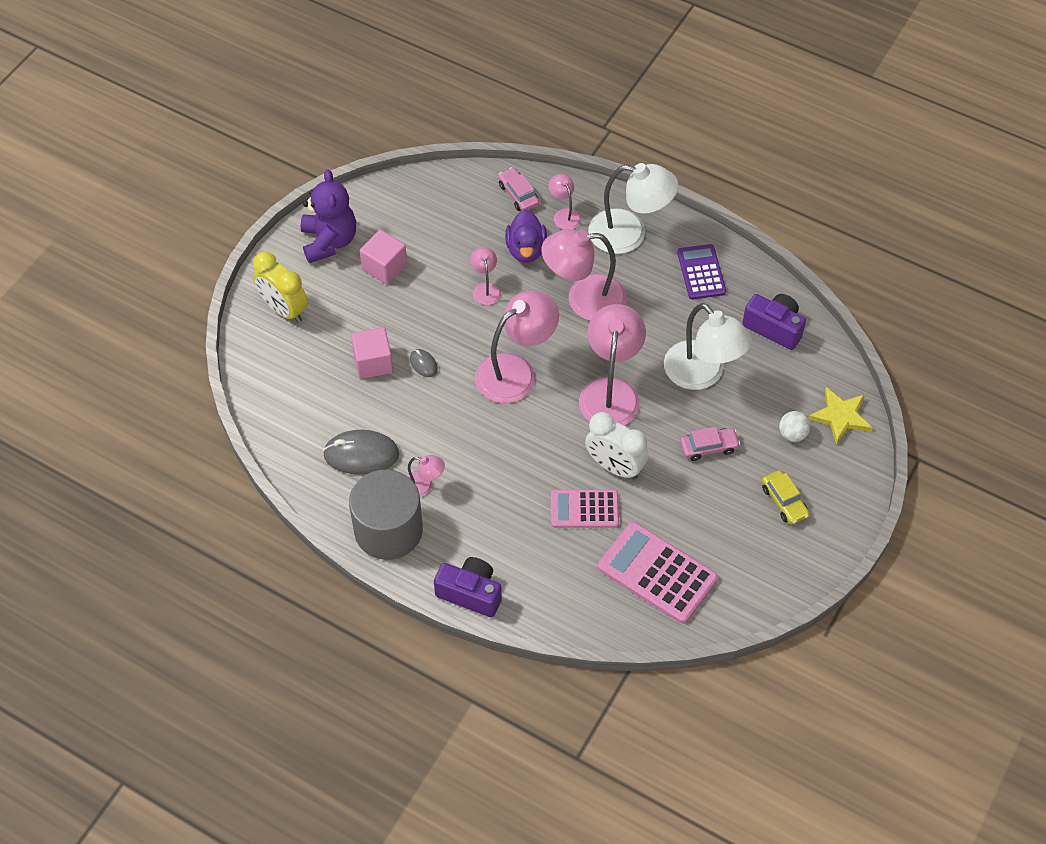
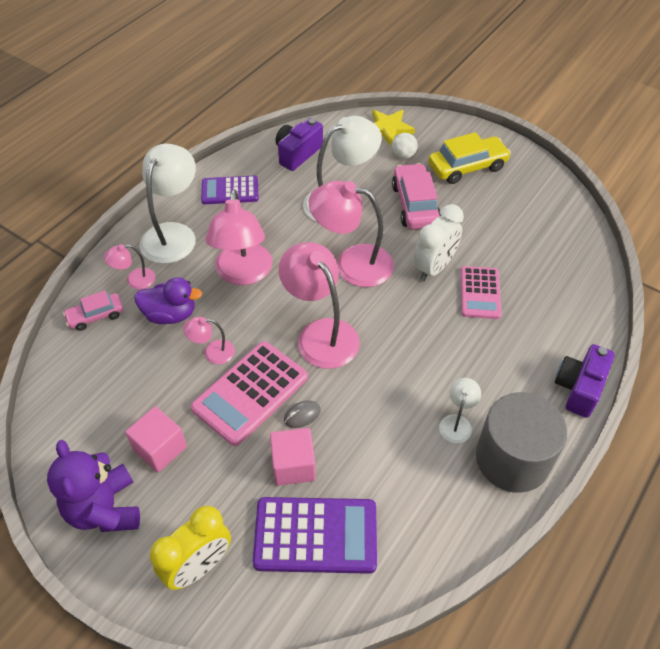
camera: 85 degrees left, 5 degrees down
purple teddy bear [301,170,356,263] -> purple teddy bear turned 105 degrees counterclockwise [47,440,140,532]
grey mouse [323,430,399,475] -> none
pink lamp [406,455,445,497] -> white lamp [439,378,481,443]
pink calculator [598,522,718,624] -> pink calculator moved to [191,341,308,446]
pink car [680,427,740,461] -> pink car [392,163,441,229], size x1.66
yellow car [762,470,809,524] -> yellow car [428,132,511,184], size x1.66
none -> purple calculator [253,497,377,574]

